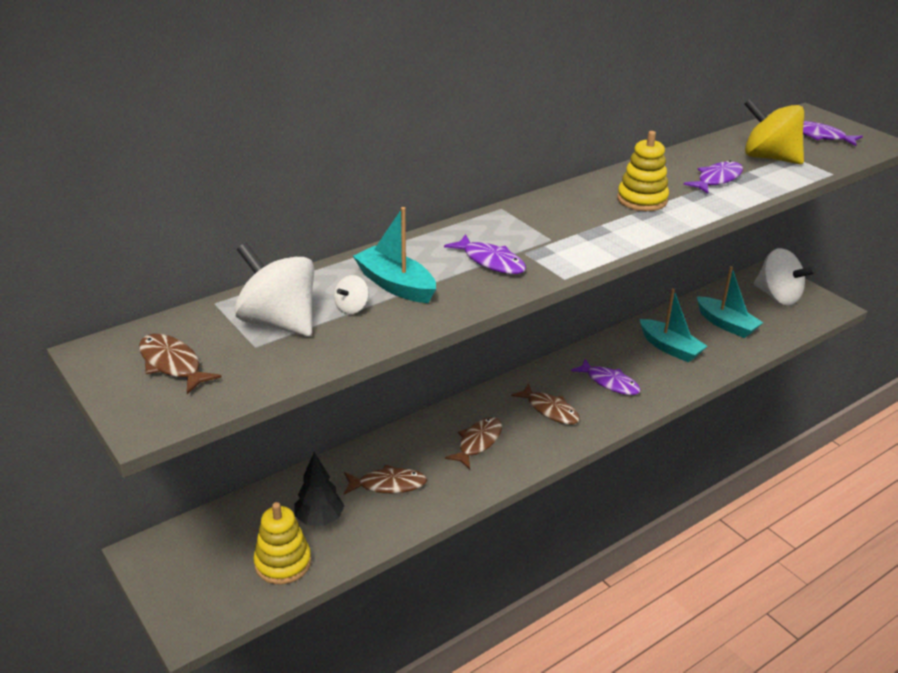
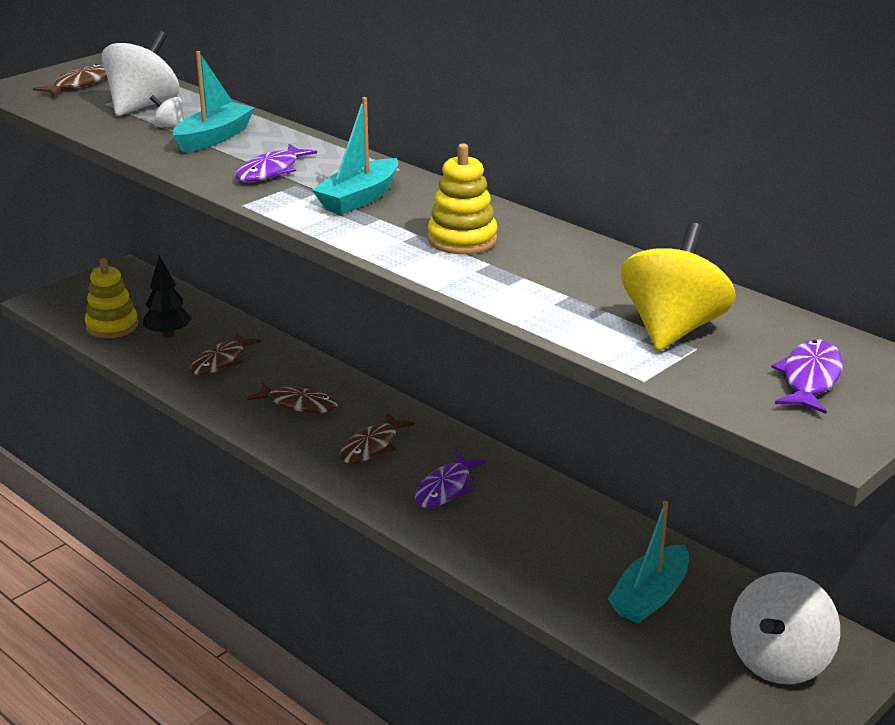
camera: 80 degrees right, 5 degrees down
brown fish [344,464,427,495] -> brown fish turned 45 degrees clockwise [190,333,261,375]
turquoise boat [640,288,707,363] -> turquoise boat moved to [312,97,399,215]
purple fish [683,161,743,194] -> none

